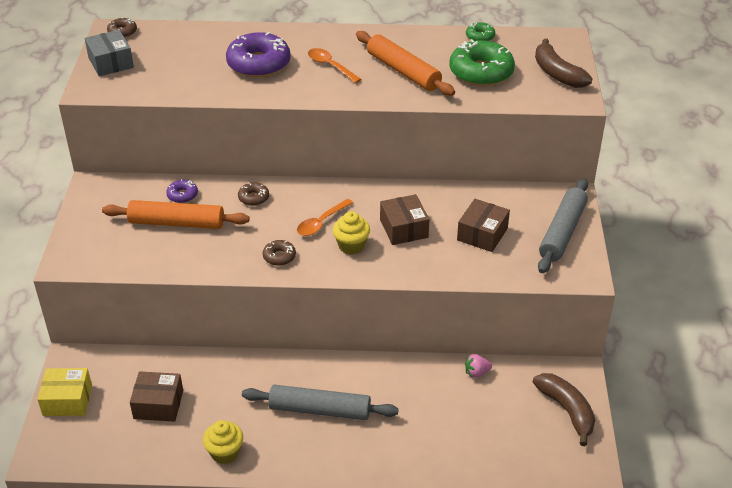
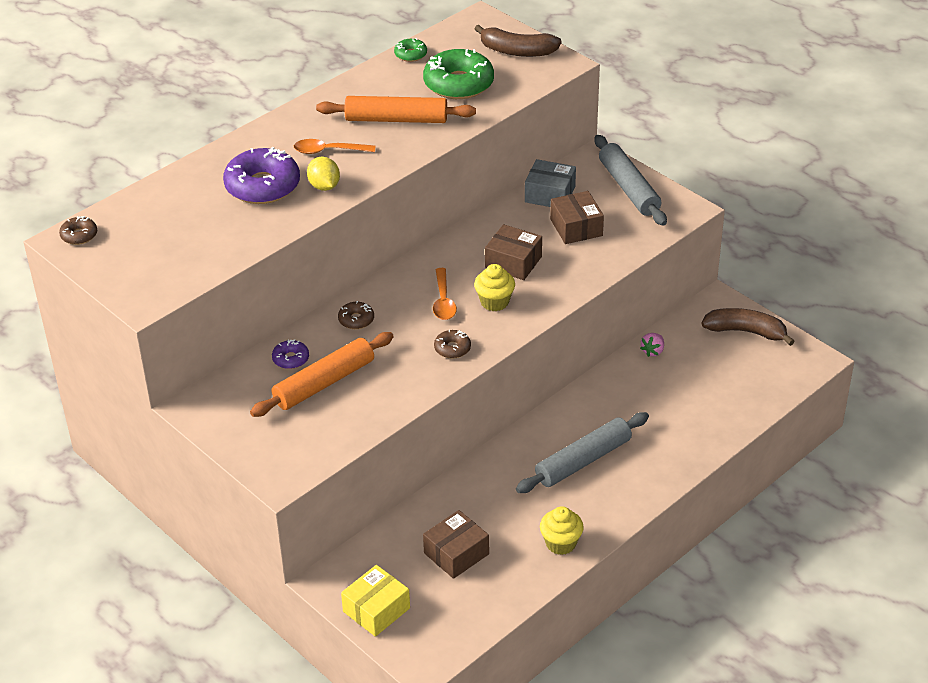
camera: 45 degrees left, 0 degrees up
grey box [85,30,134,76] -> grey box moved to [525,159,576,207]
none -> yellow lemon [307,156,340,191]

